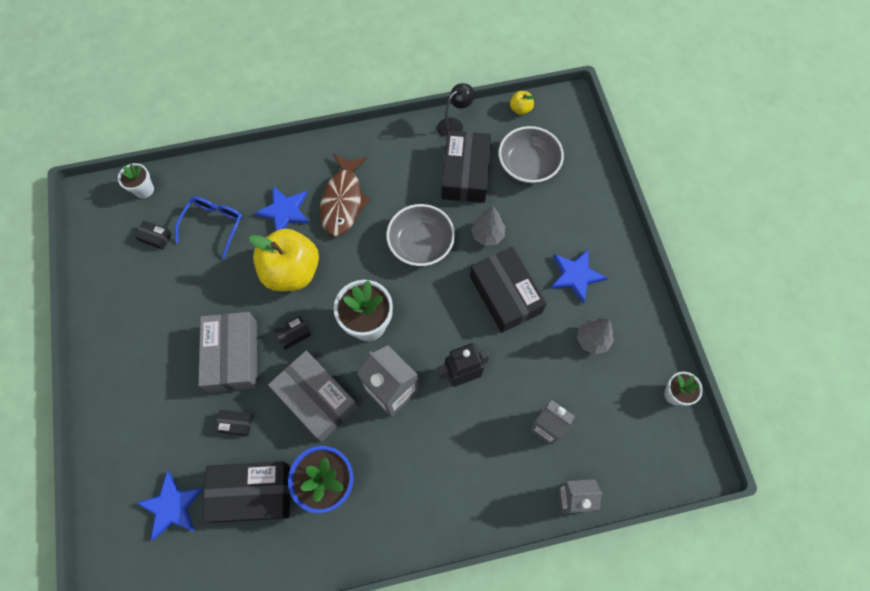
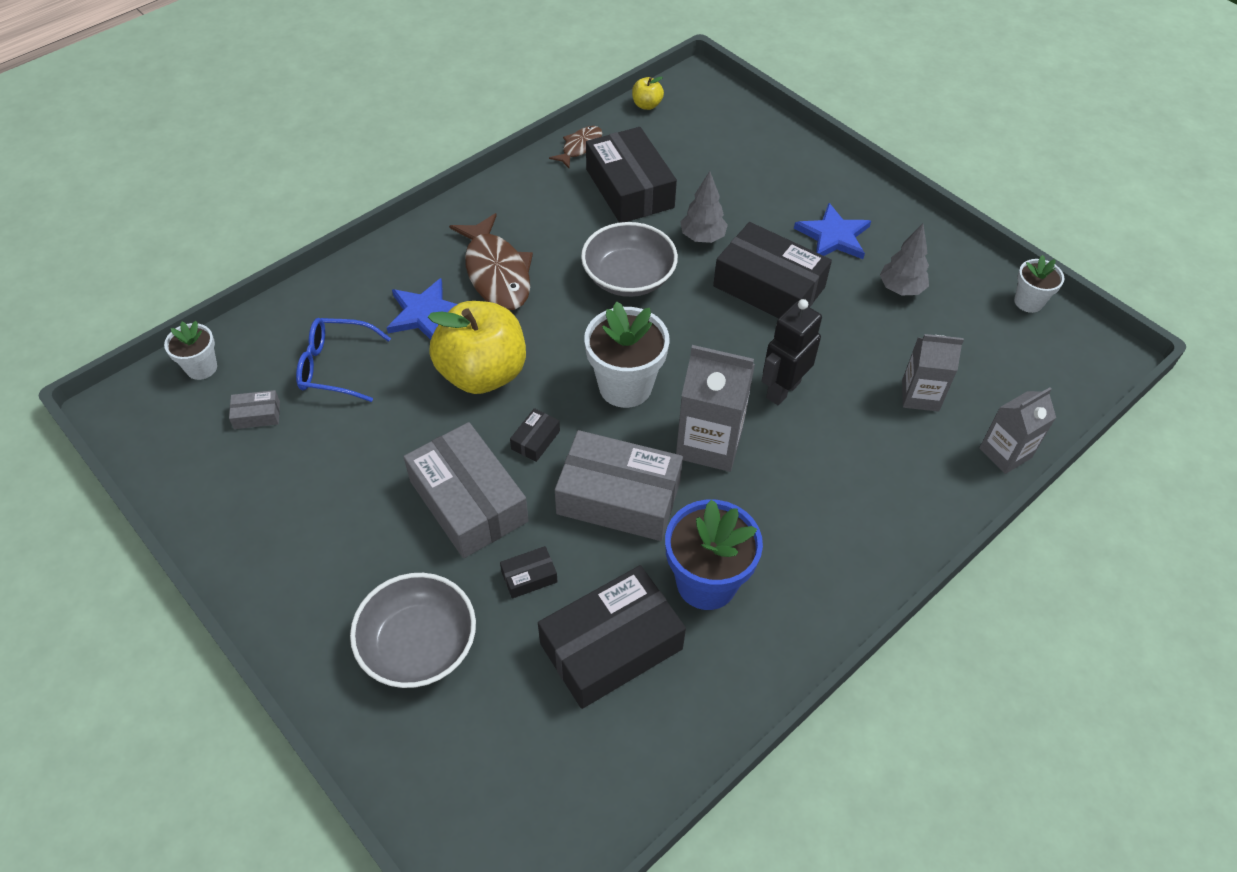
camera: 30 degrees left, 15 degrees down
black box [134,220,172,250] -> grey box [229,390,280,429]
blue star [136,472,203,540] -> none
blue glasses [175,196,242,259] -> blue glasses turned 75 degrees counterclockwise [296,318,391,402]
black lamp [437,83,475,139] -> brown fish [549,126,602,168]
grey bowl [499,126,564,184] -> grey bowl moved to [350,573,476,688]

